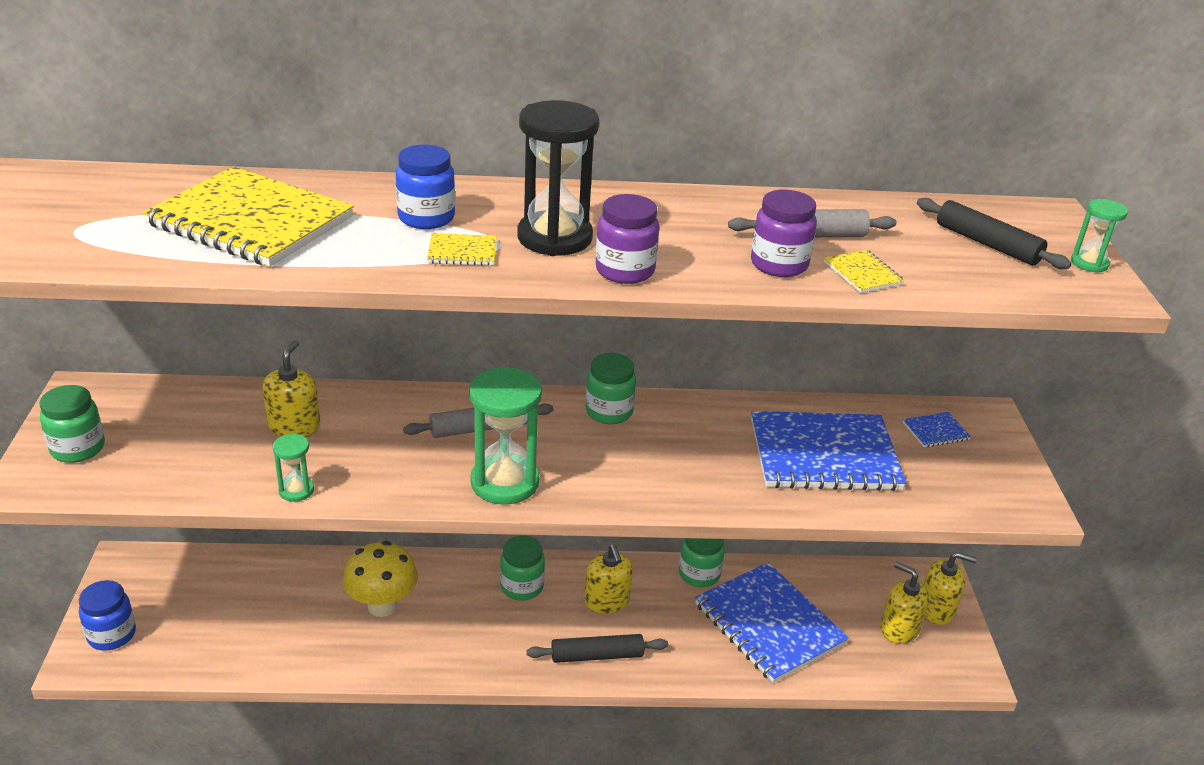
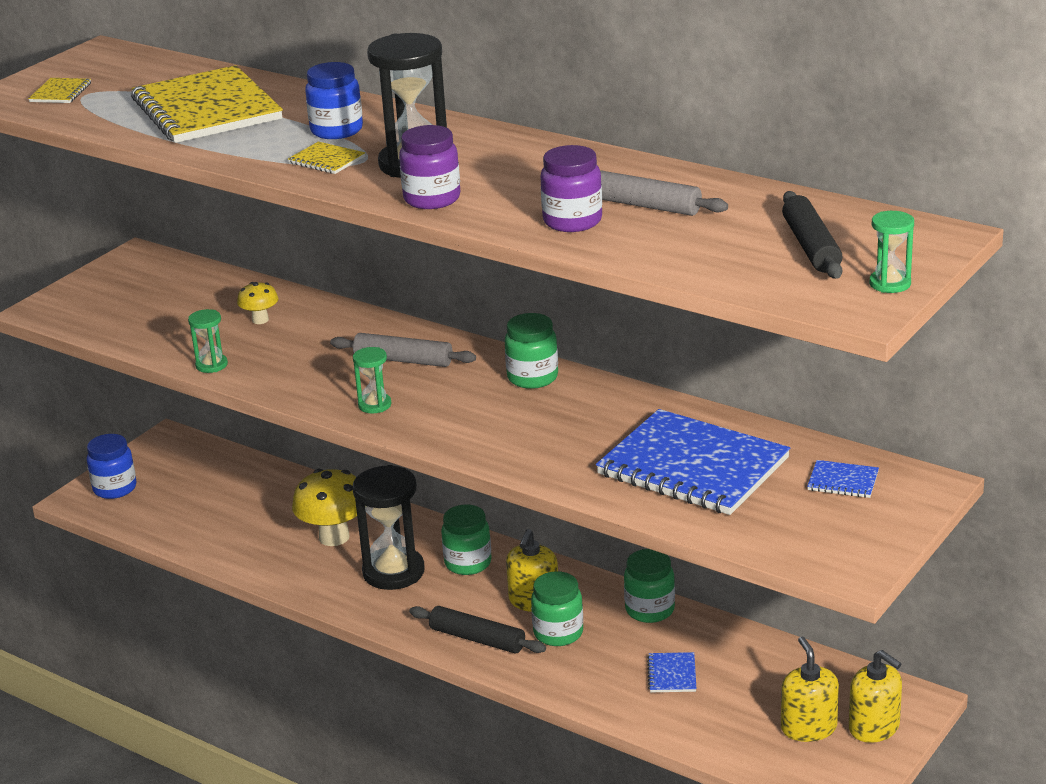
camera: 40 degrees right, 5 degrees down
green jar [39,385,105,463] -> green jar moved to [531,571,583,646]
yellow soap dispenser [263,340,320,437] -> yellow mushroom [237,282,278,324]
green hourglass [469,366,542,505] -> green hourglass [353,347,392,413], size x0.49
blue notebook [695,562,849,683] -> blue notebook [647,652,697,692], size x0.40
yellow notebook [824,250,905,293] -> yellow notebook moved to [28,78,91,103]
none -> black hourglass [352,465,425,590]

